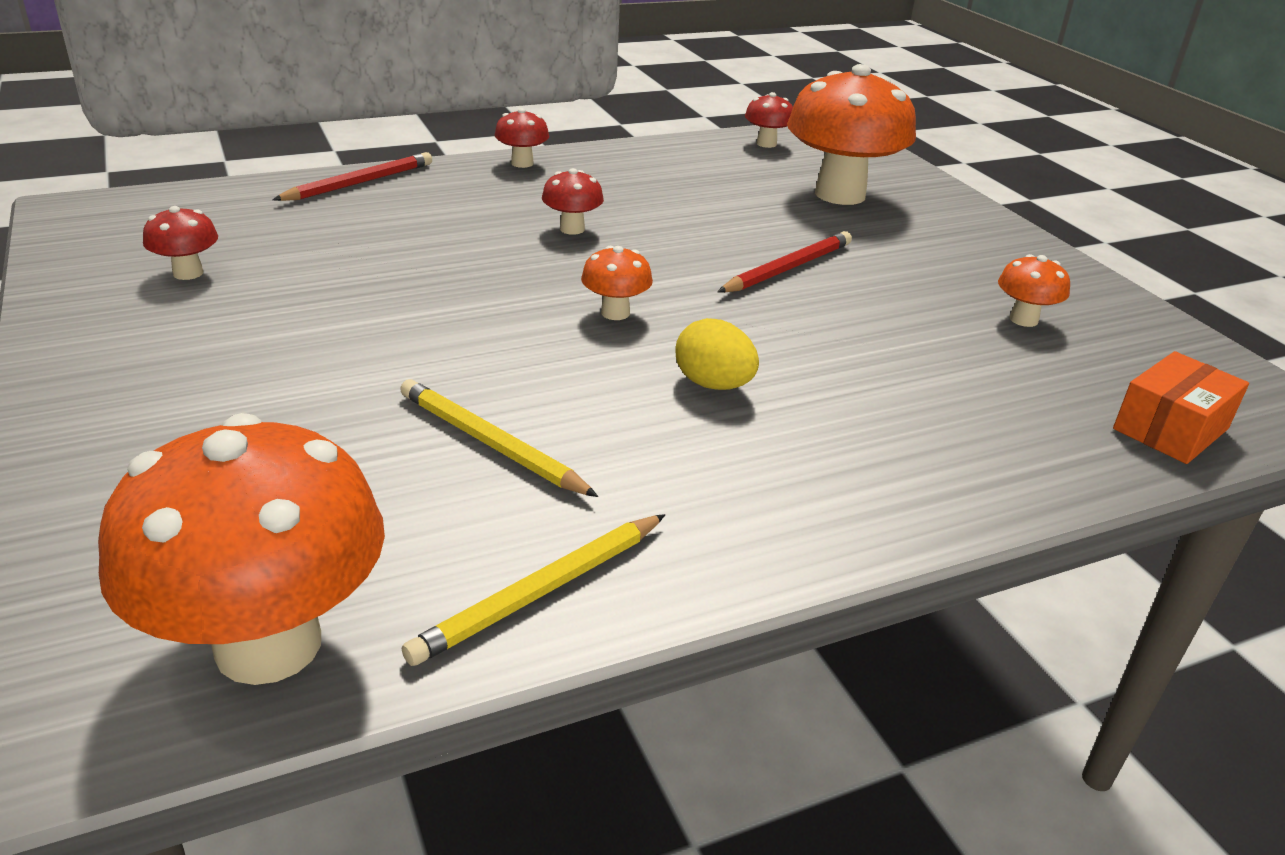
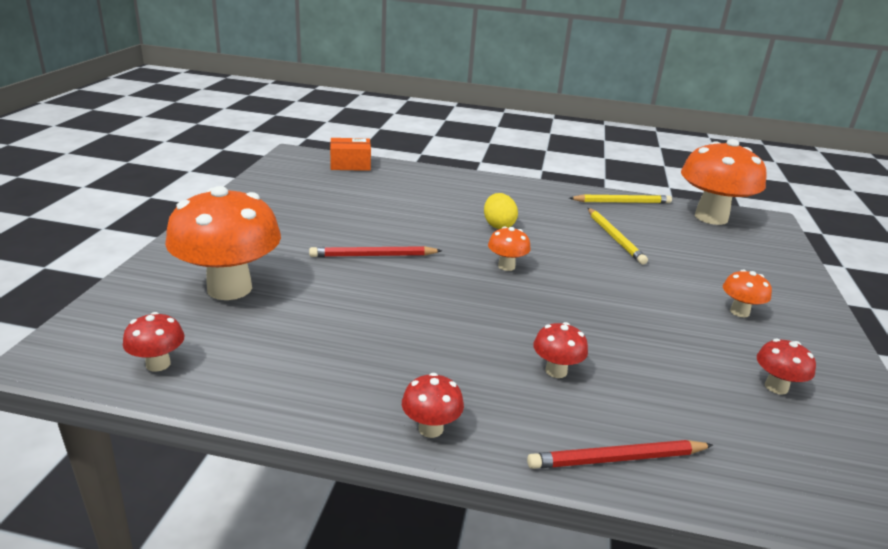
camera: 145 degrees left, 5 degrees down
red mushroom [542,168,604,235] -> red mushroom moved to [533,322,588,378]
orange mushroom [998,254,1070,327] -> orange mushroom moved to [723,270,772,317]

